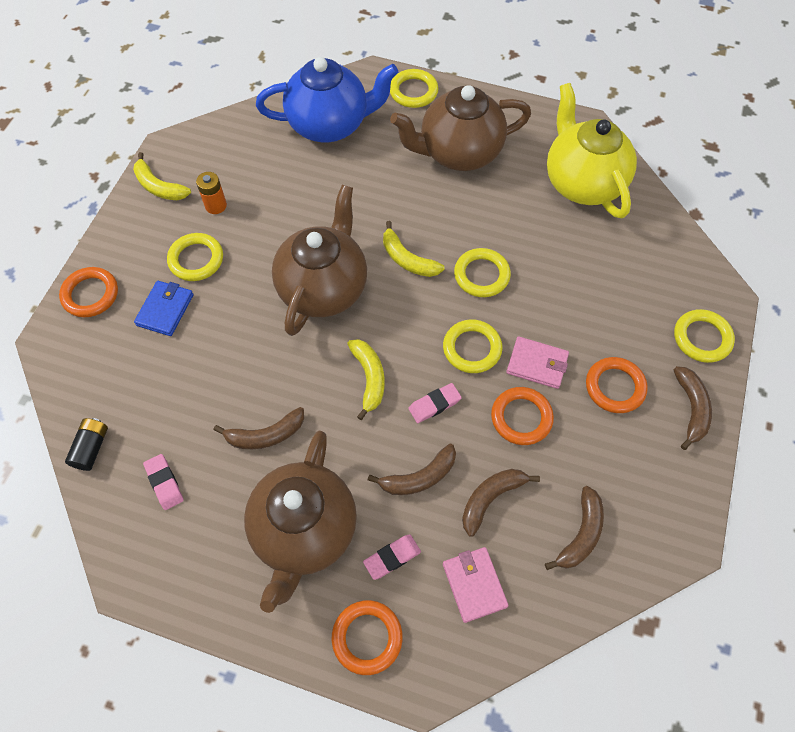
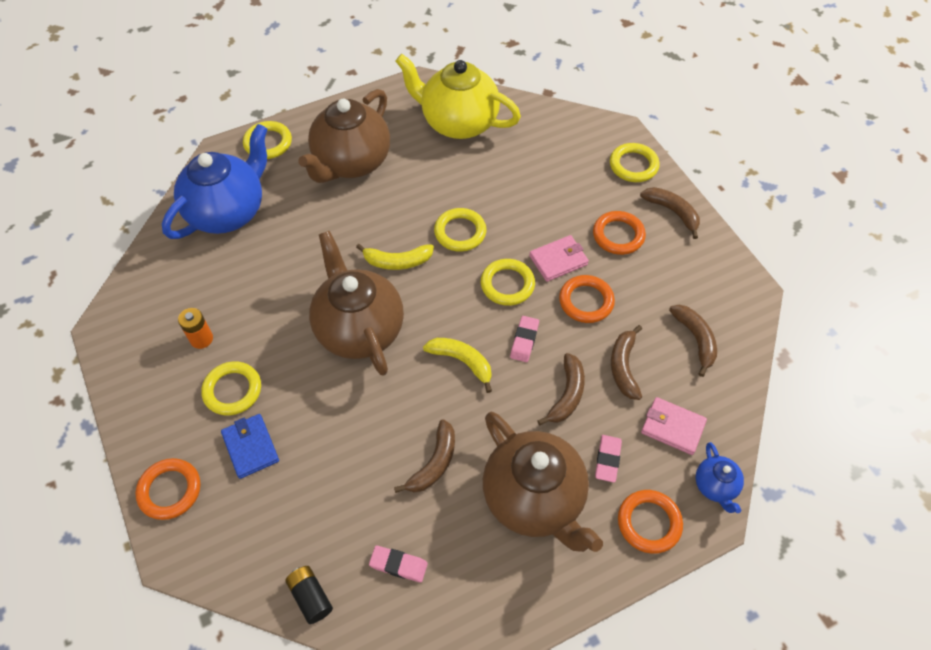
camera: 45 degrees left, 5 degrees down
yellow banana [133,152,191,200] -> none
none -> blue teapot [696,442,744,513]

